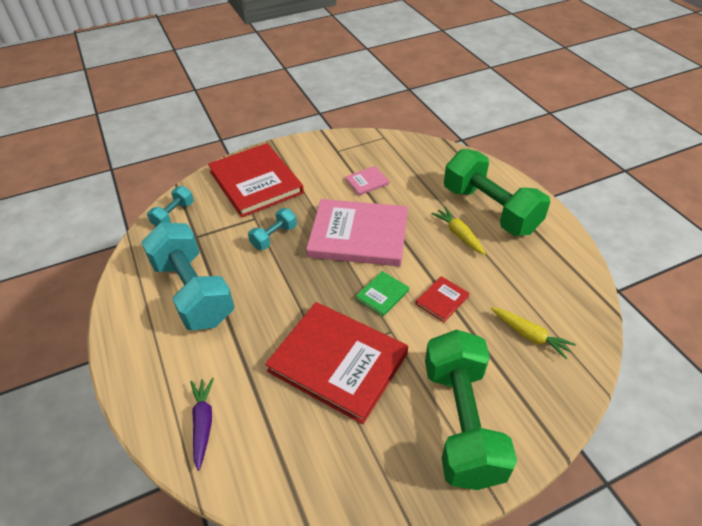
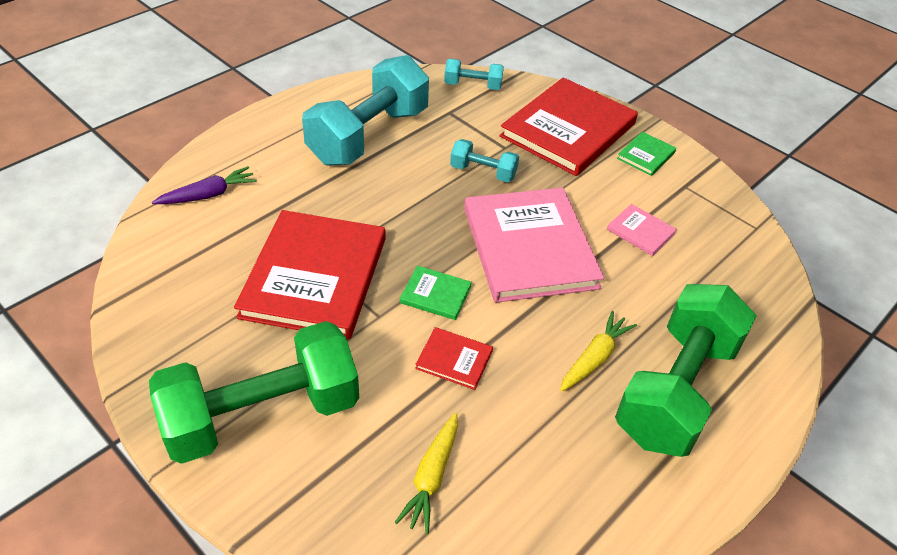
camera: 65 degrees right, 0 degrees up
none -> green book [617,132,676,176]

